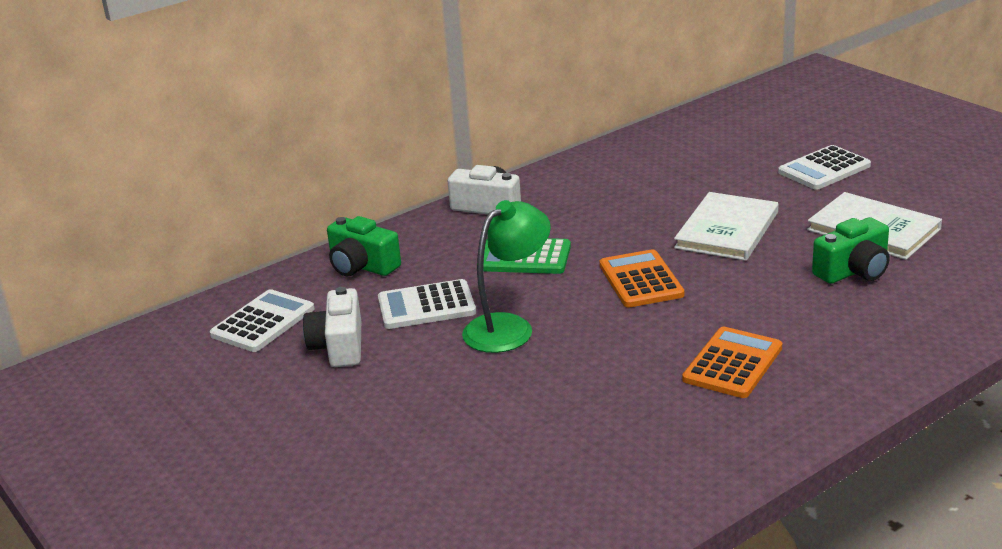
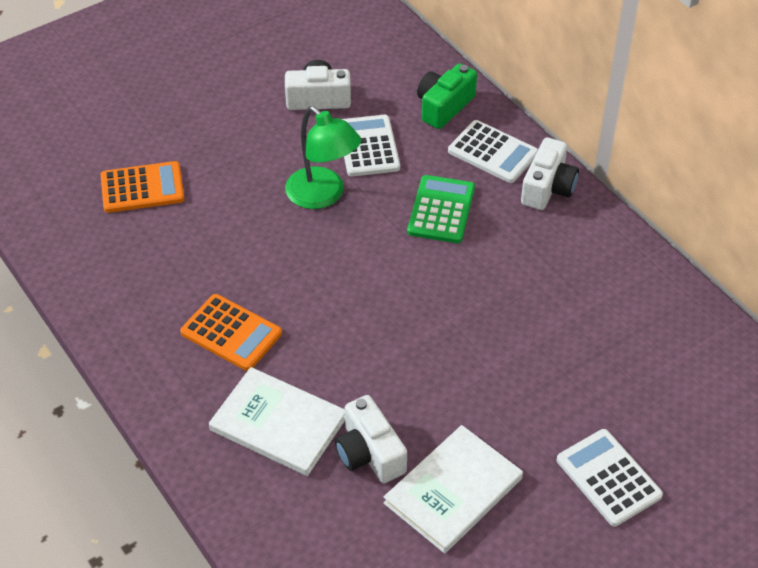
camera: 90 degrees right, 20 degrees up
white calculator [210,289,315,352] -> white calculator moved to [448,120,538,183]
orange calculator [599,249,684,308] -> orange calculator moved to [101,161,185,213]
white book [674,192,779,261] -> white book moved to [209,367,345,476]
green camera [812,217,890,284] -> white camera [335,395,407,483]

